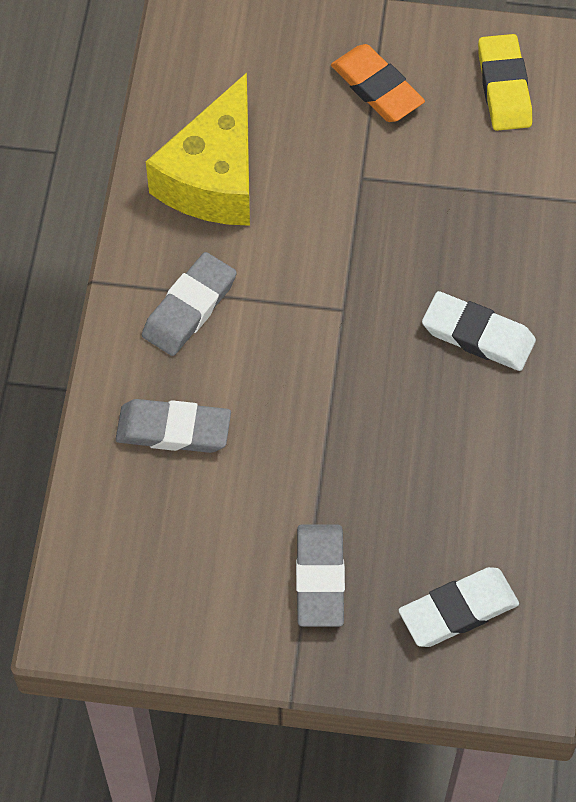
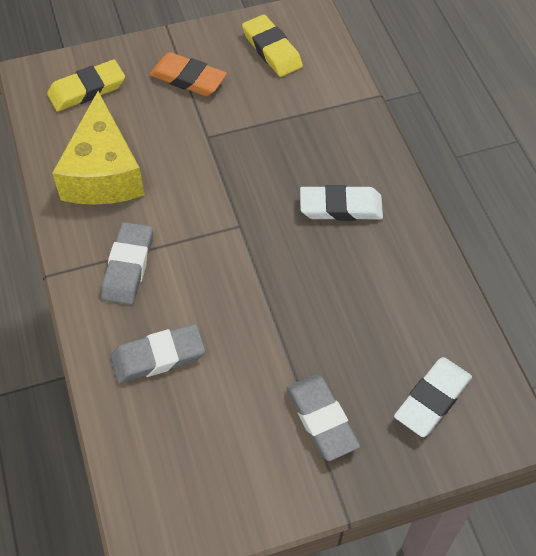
camera: 25 degrees left, 5 degrees down
none -> yellow eraser [47,60,125,112]

